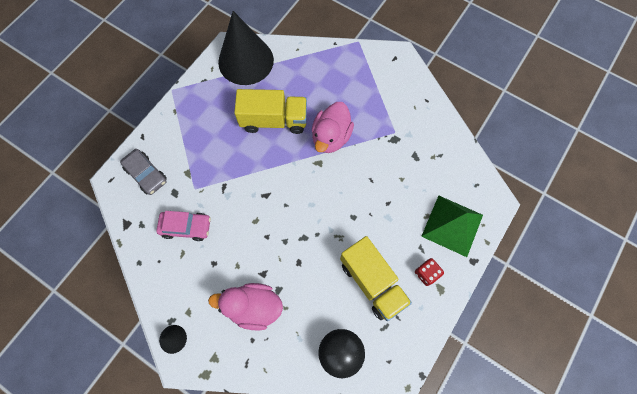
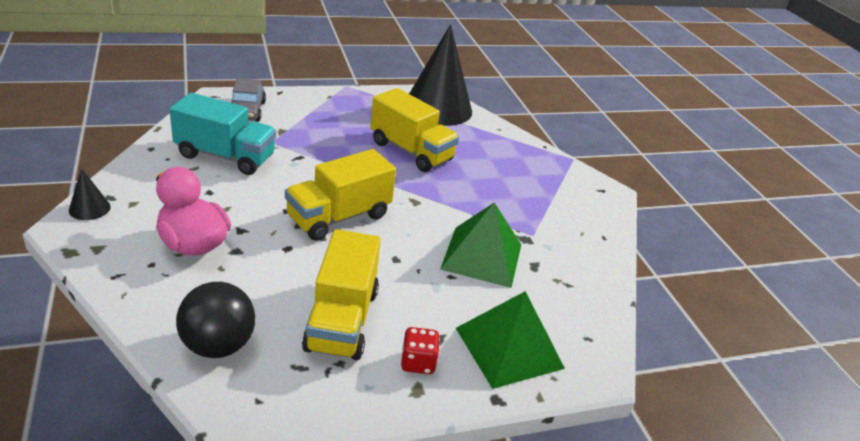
camera: 35 degrees right, 35 degrees down
pink car [156,211,211,241] -> turquoise truck [169,93,276,175]
pink duck [312,102,354,153] -> none
none -> yellow truck [285,149,396,241]
none -> green pyramid [440,202,521,288]

